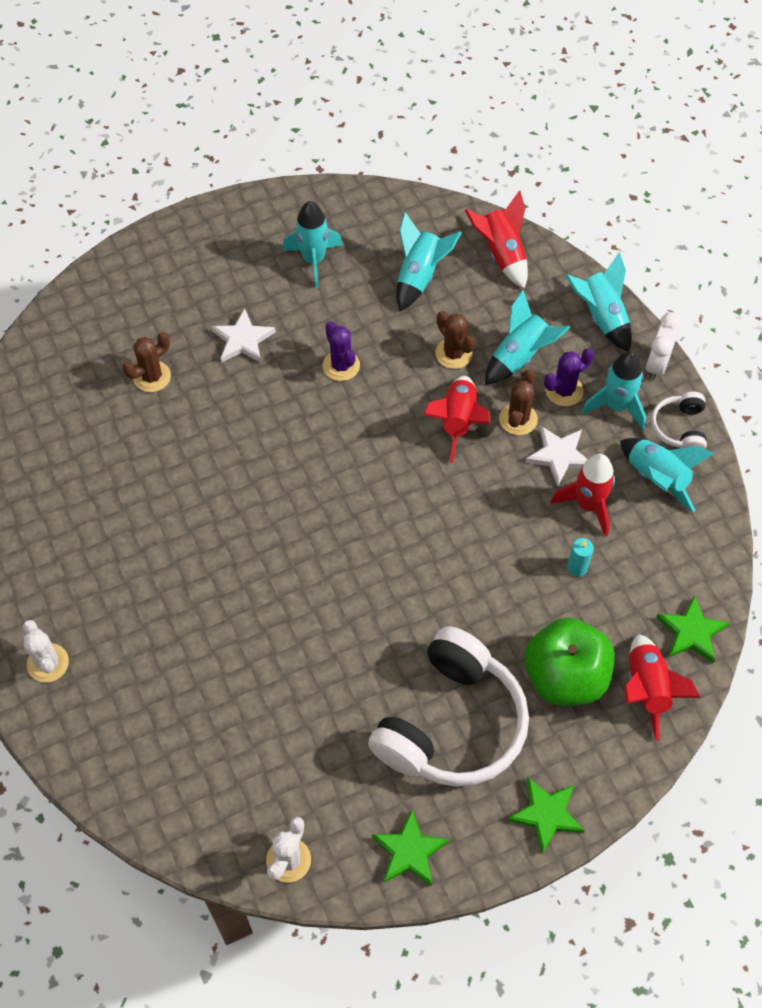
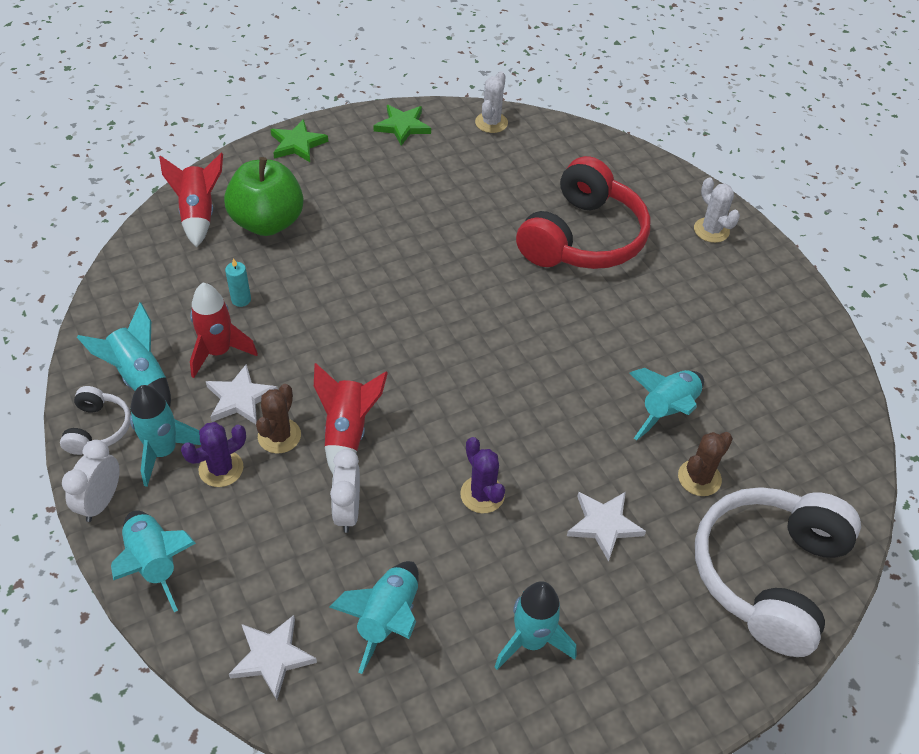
camera: 175 degrees right, 10 degrees down
white headphones [368,626,529,787] -> white headphones moved to [695,487,861,657]
brown cactus [435,311,475,369] -> white clock [330,449,360,533]
red rocket [465,190,528,289] -> white star [229,615,317,700]
turquoise rocket [485,290,570,385] -> turquoise rocket moved to [629,368,704,440]
green star [656,595,729,663] -> none
none -> red headphones [516,156,651,269]

